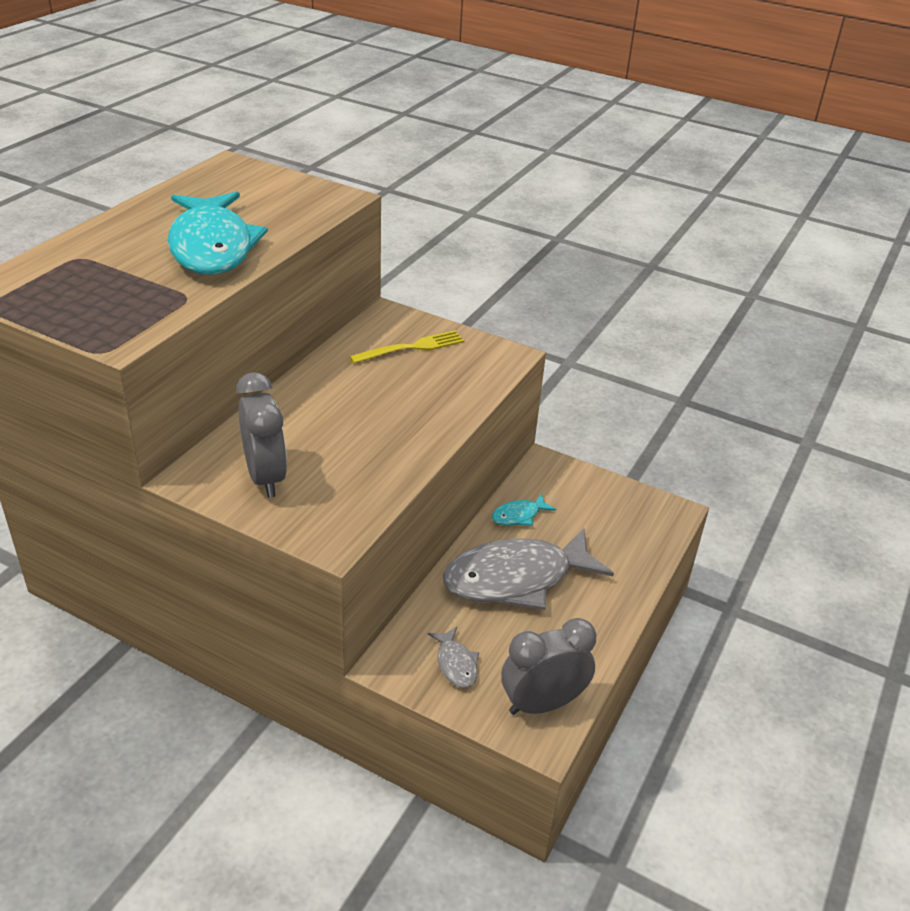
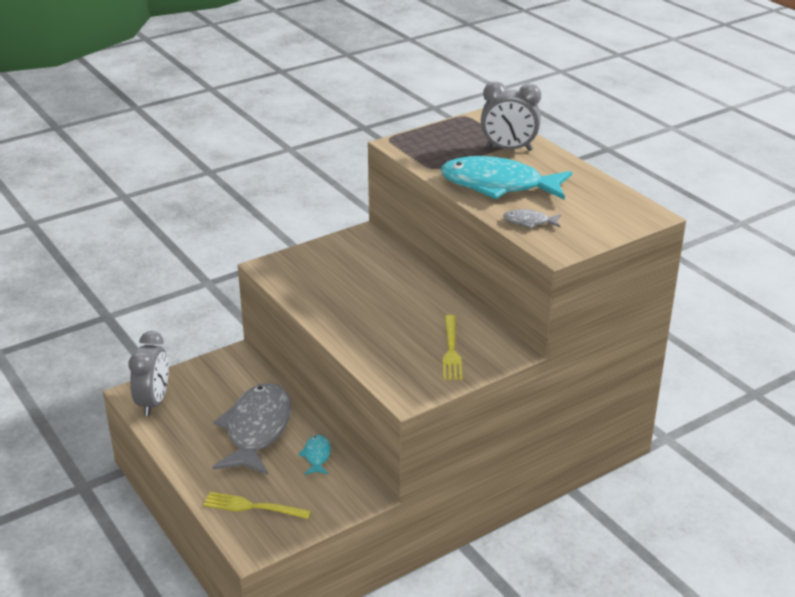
camera: 120 degrees right, 5 degrees down
grey clock [236,372,287,498] -> grey clock moved to [481,81,541,151]
grey fish [428,627,479,688] -> grey fish moved to [503,209,561,229]
none -> yellow fork [203,492,311,519]

